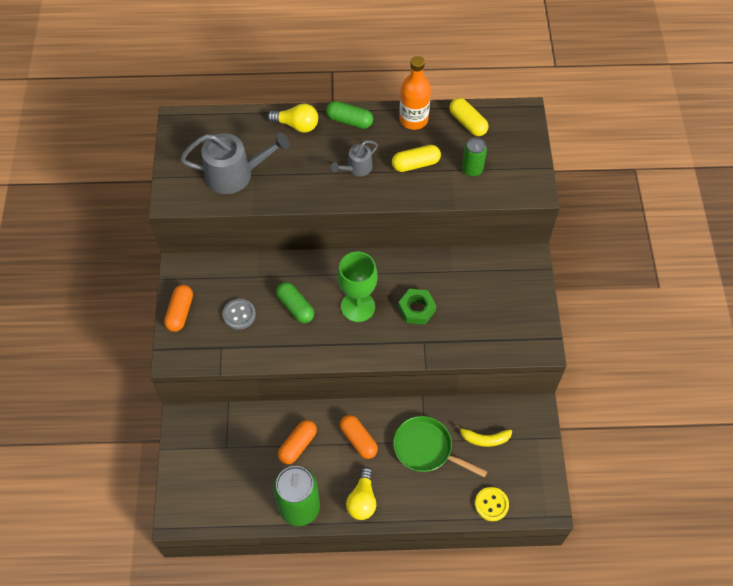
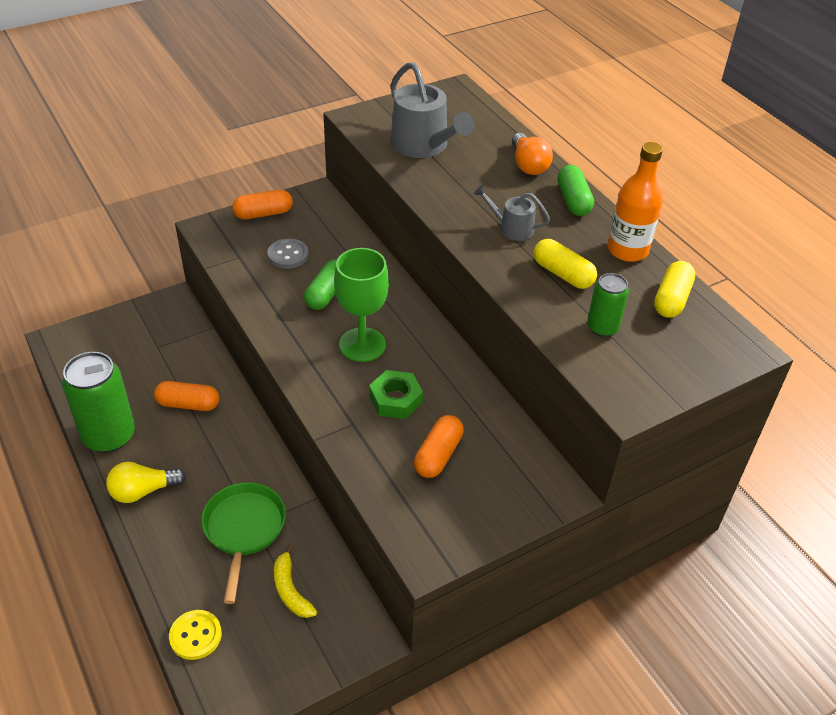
camera: 60 degrees right, 15 degrees down
yellow light bulb [267,104,318,132] -> orange light bulb [512,133,553,175]
orange capsule [340,415,378,459] -> orange capsule moved to [414,415,464,478]

